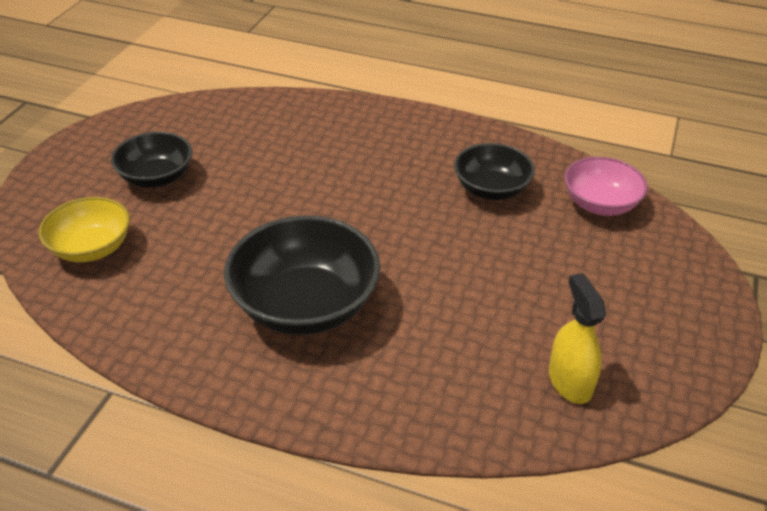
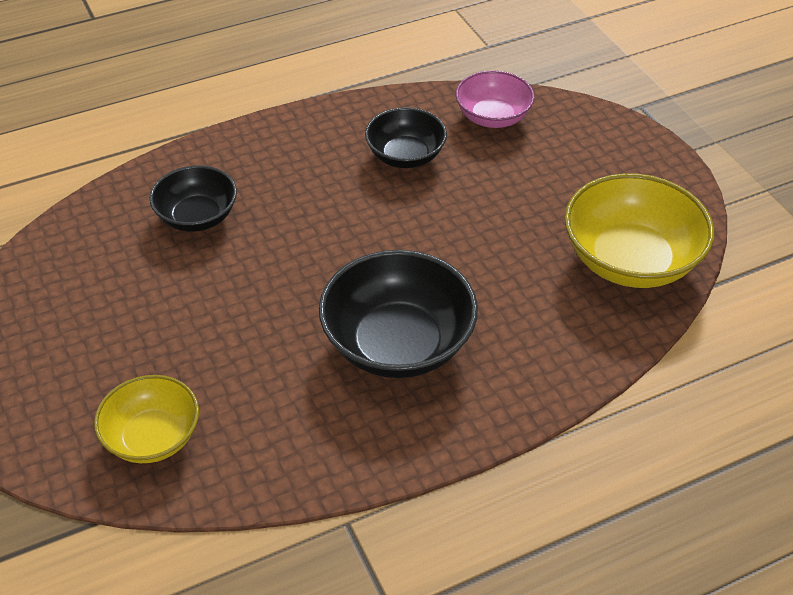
camera: 45 degrees left, 5 degrees up
black bowl [111,132,192,188] -> black bowl moved to [150,165,237,232]
yellow spray bottle [549,273,606,404] -> yellow bowl [564,173,714,288]

